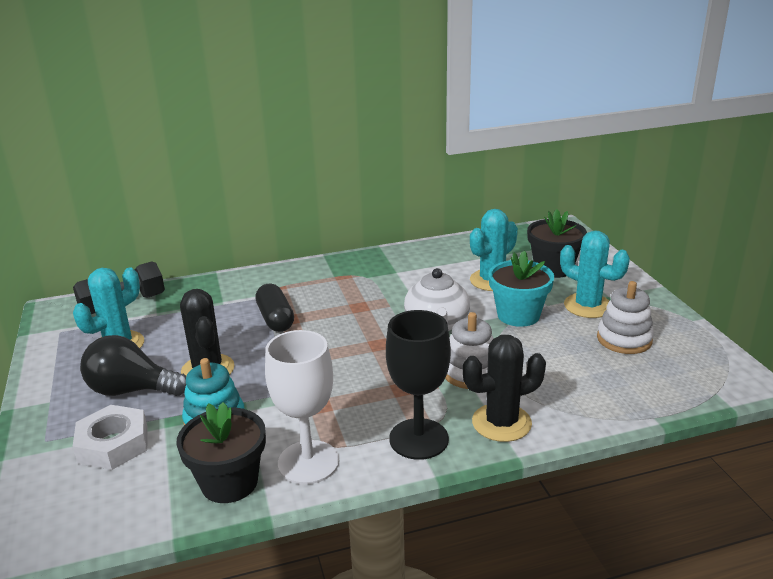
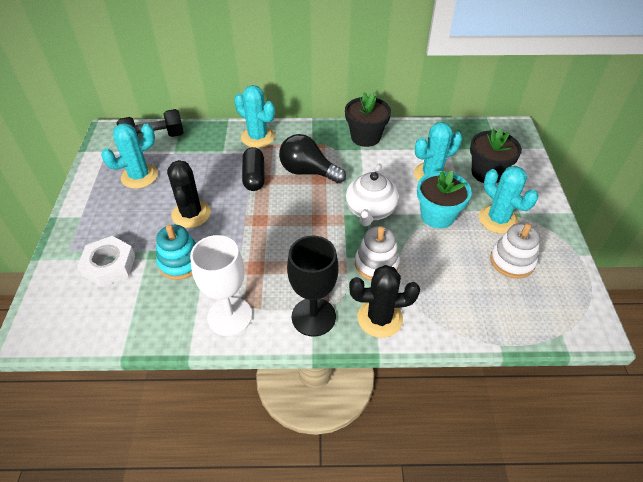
camera: 15 degrees right, 20 degrees up
black light bulb [80,335,186,396] -> black light bulb moved to [279,134,346,183]
black flower pot [176,402,266,503] -> black flower pot moved to [345,92,391,147]
none -> turquoise cactus [234,85,275,148]

